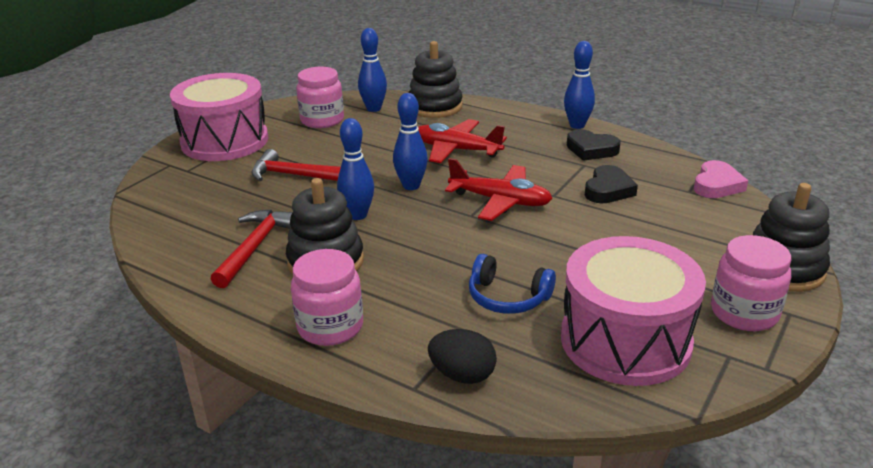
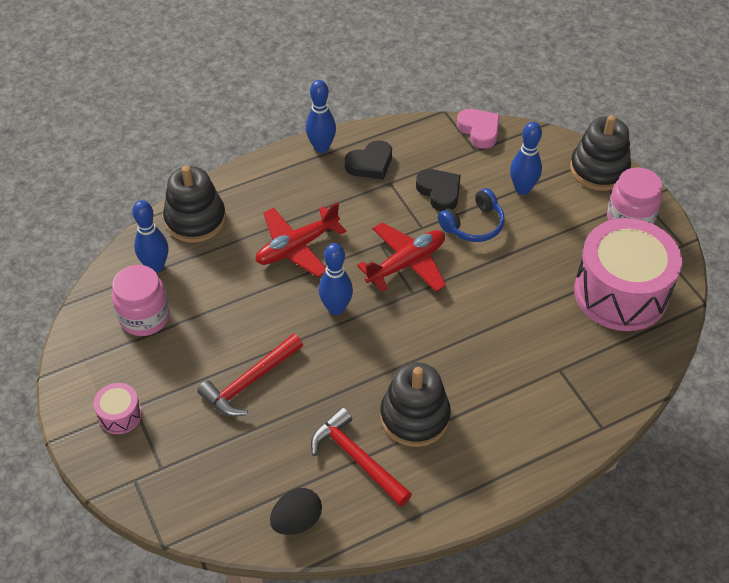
camera: 60 degrees left, 20 degrees up
pink drum [170,73,268,161] -> pink drum [94,383,142,434], size x0.42
pink jar [291,249,363,346] -> none
blue bowling pin [337,118,374,220] -> blue bowling pin moved to [510,122,542,195]
black egg [428,329,497,384] -> black egg moved to [270,488,322,535]
blue headphones [469,254,556,314] -> blue headphones moved to [438,188,505,242]

